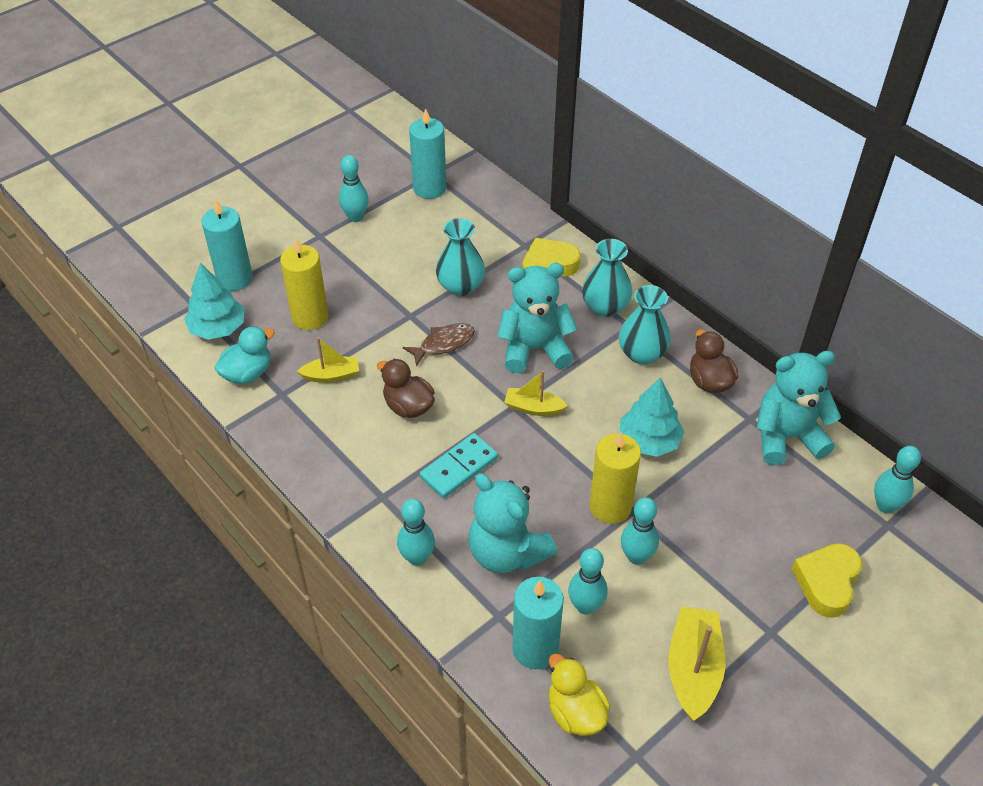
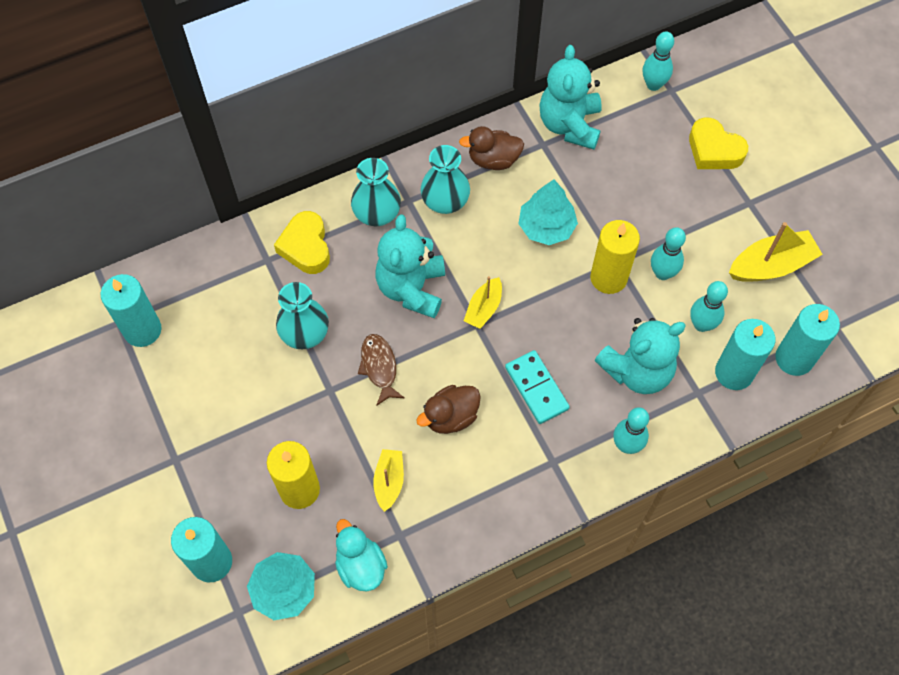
camera: 75 degrees left, 15 degrees up
turquoise bowling pin [339,155,369,222] -> none
yellow duck [549,653,610,736] -> turquoise candle [775,304,840,376]
yellow boat [668,606,725,721] -> yellow boat turned 135 degrees clockwise [729,222,823,282]

